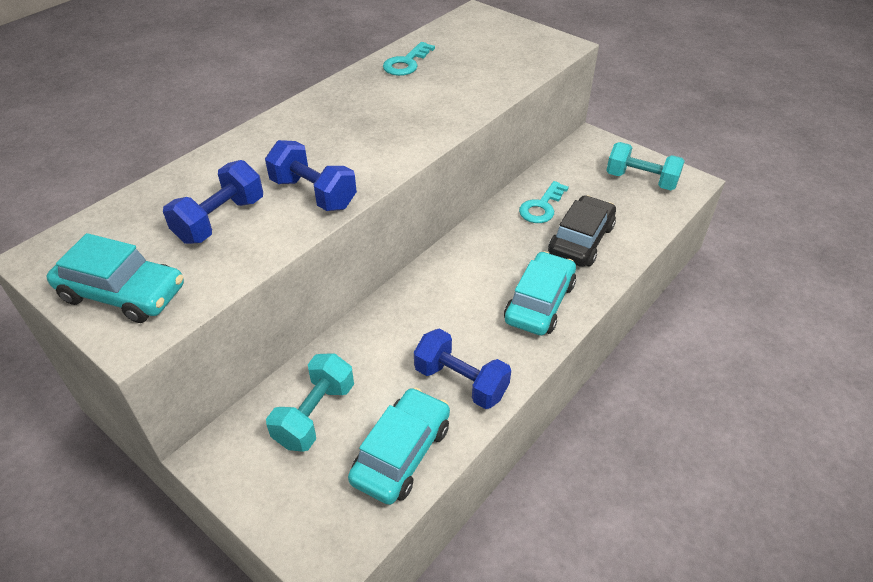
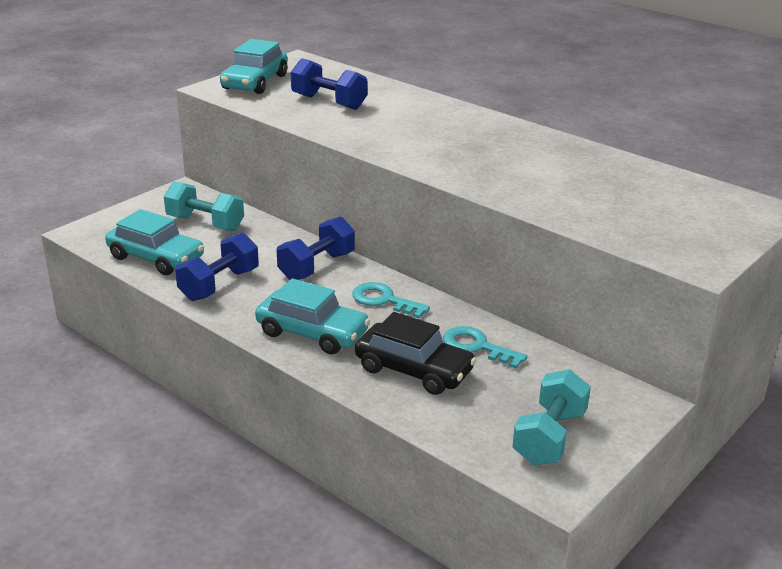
camera: 90 degrees right, 15 degrees down
blue dumbbell [265,140,357,211] -> blue dumbbell moved to [277,216,355,280]
turquoise key [383,42,435,76] -> turquoise key moved to [352,282,430,319]

